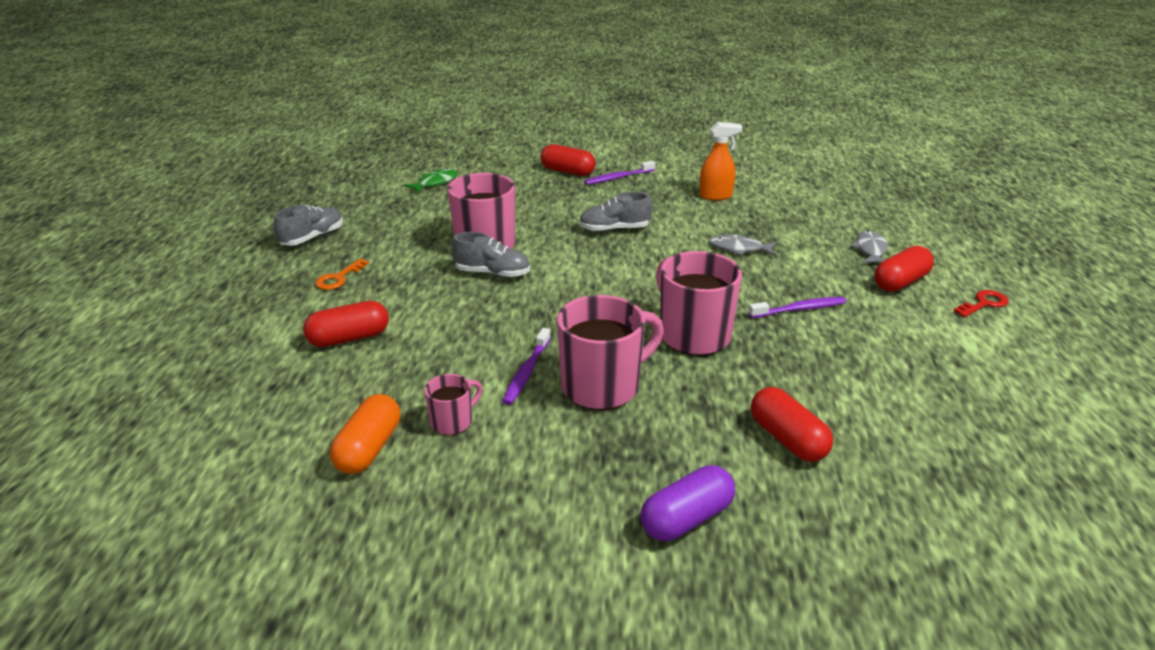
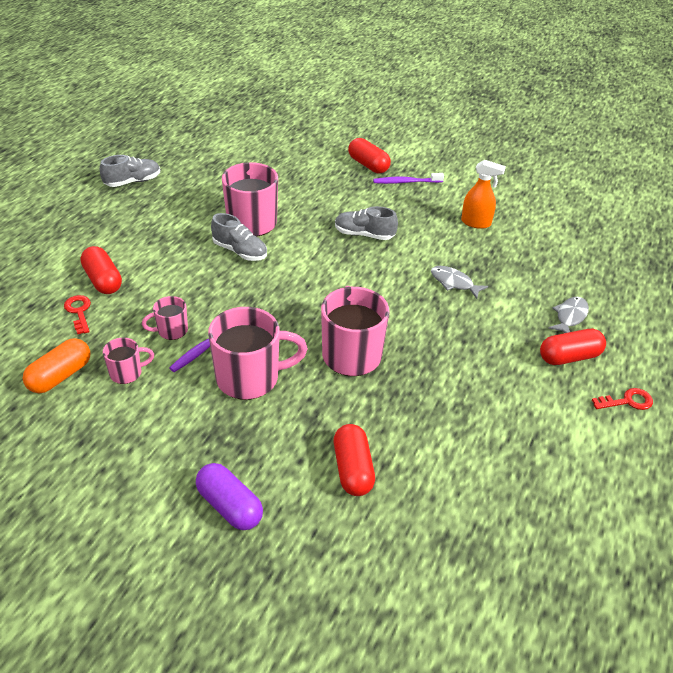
camera: 20 degrees right, 10 degrees up
red capsule [303,301,389,347] -> red capsule turned 60 degrees clockwise [80,246,122,294]
orange key [315,258,369,290] -> none
green fish [404,168,457,193] -> none
purple capsule [640,465,735,541] -> purple capsule turned 60 degrees clockwise [196,463,263,530]
purple toothbrush [748,297,846,318] -> none
none -> red key [64,295,91,334]
none -> pink mug [142,296,188,340]

